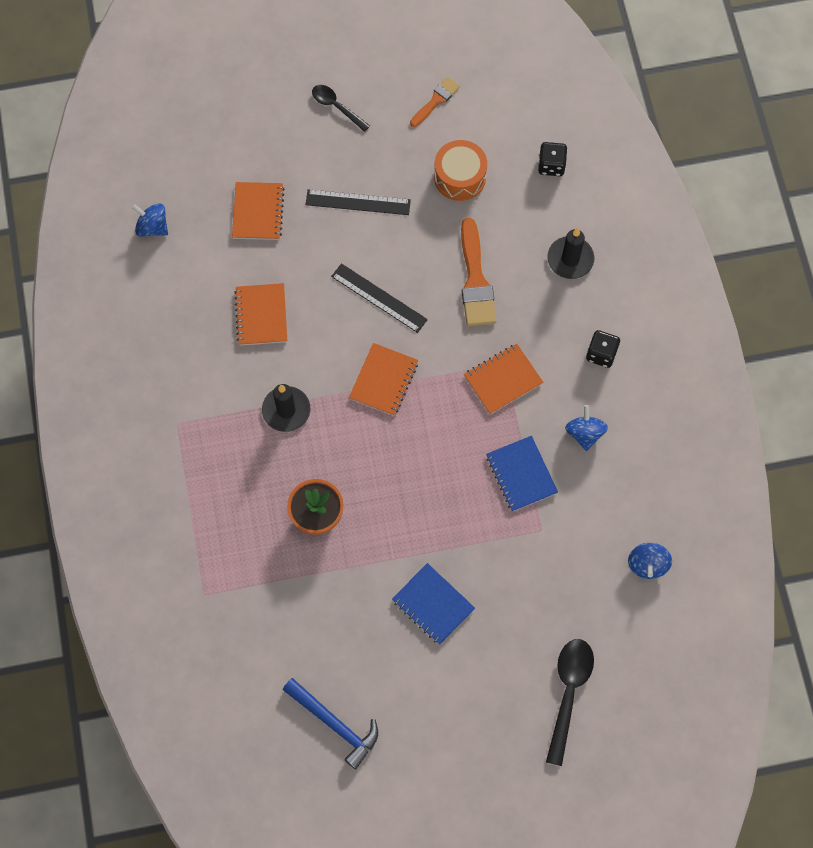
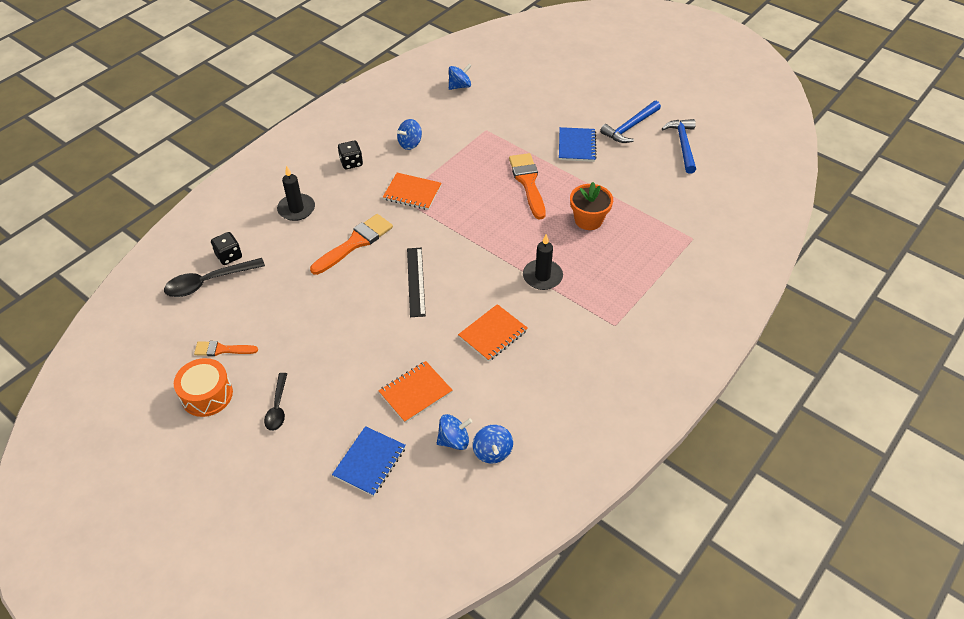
camera: 130 degrees left, 20 degrees down
black ruler [305,189,411,215] -> none
orange notebook [349,343,418,416] -> none
orange drum [434,140,487,201] -> orange drum moved to [174,358,233,417]
blue notebook [486,436,558,512] -> blue notebook moved to [332,426,406,496]
black spoon [546,639,594,766] -> black spoon moved to [164,258,265,297]
none -> blue spinning top [437,414,472,450]
none -> orange brush [509,153,546,219]
none -> blue hammer [600,101,661,143]

